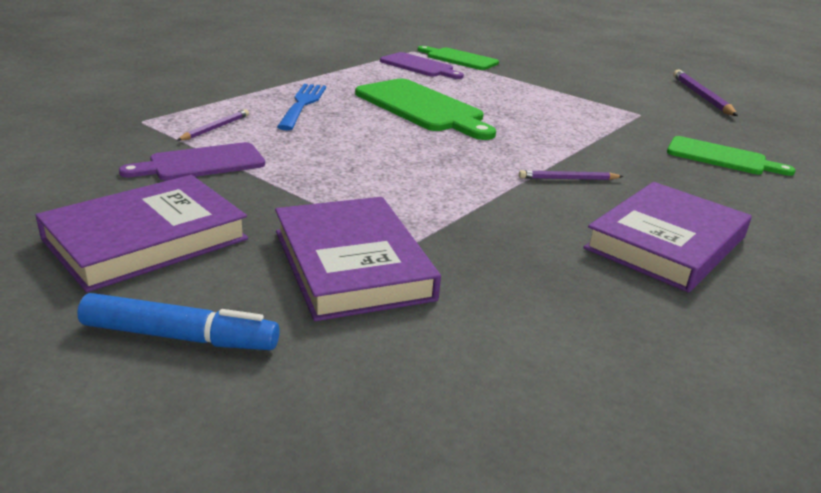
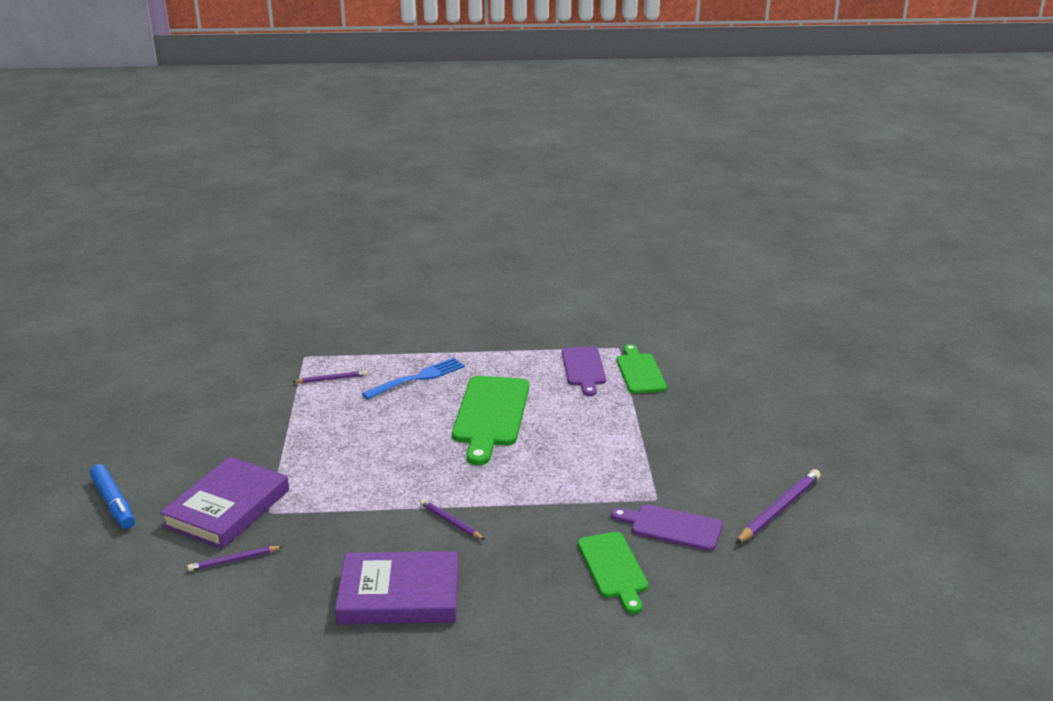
camera: 50 degrees right, 0 degrees up
purple book [35,175,248,292] -> none
purple cutting board [119,142,265,181] -> purple cutting board moved to [611,504,723,551]
none -> purple pencil [187,546,283,571]

